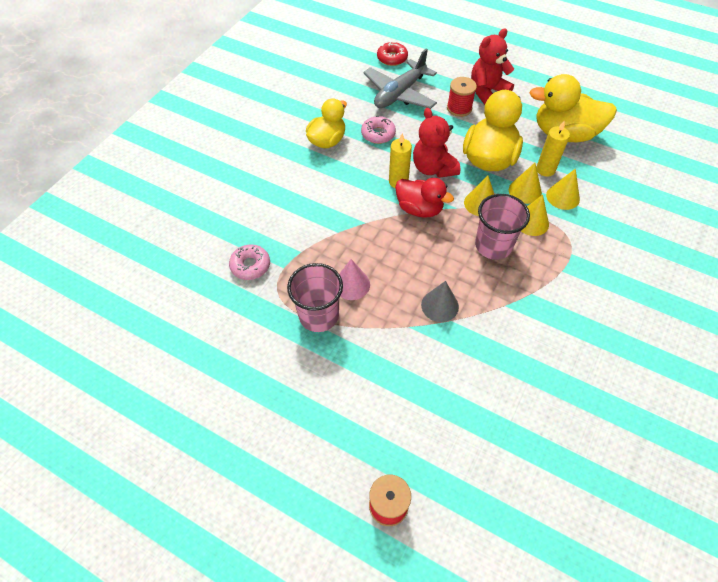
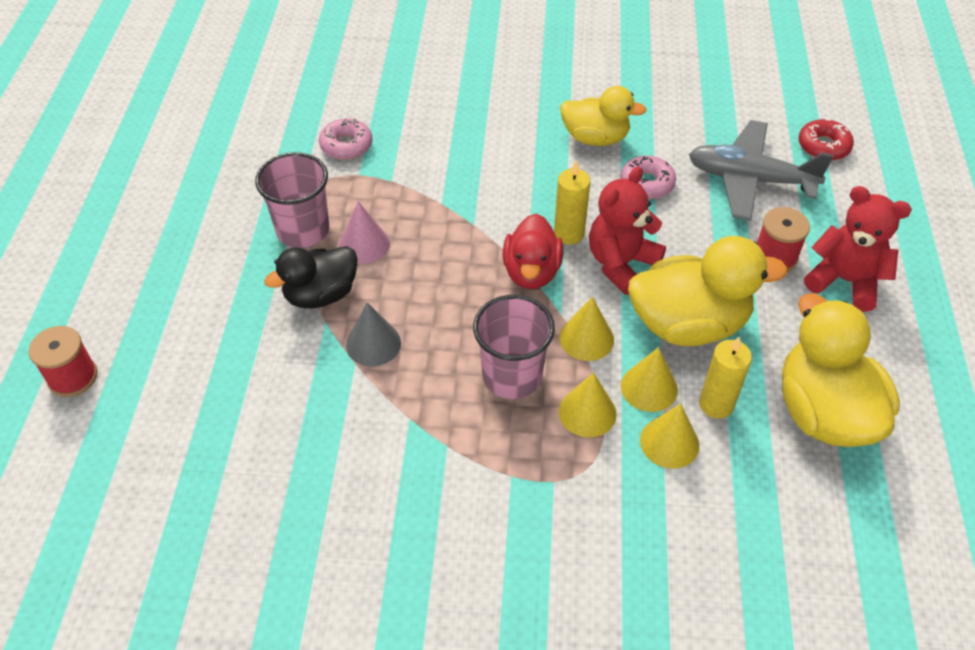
camera: 65 degrees right, 5 degrees down
none -> black duck [264,246,358,308]

